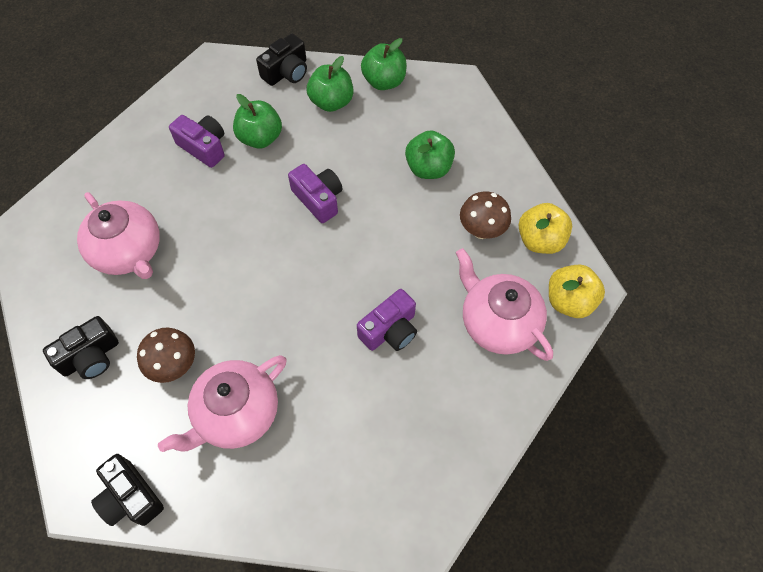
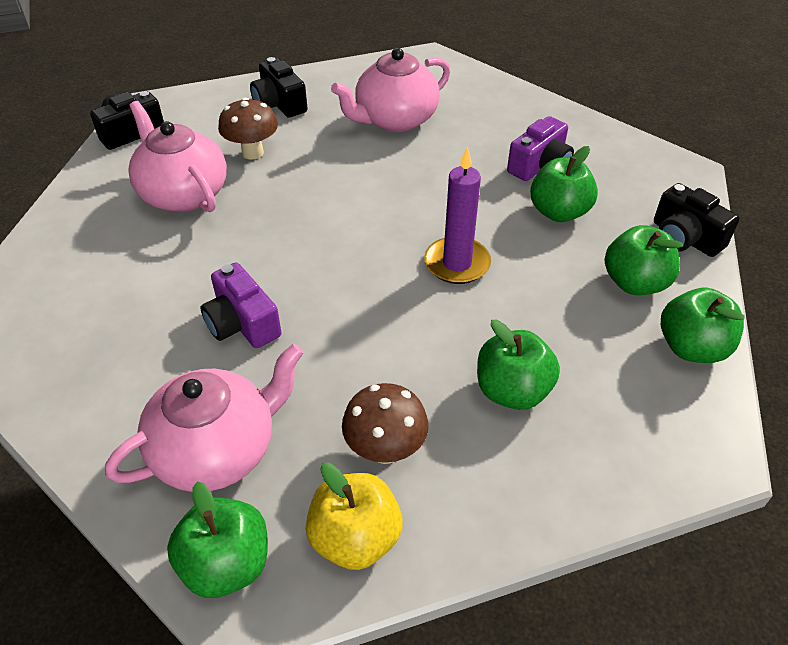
camera: 95 degrees right, 15 degrees down
purple camera [288,164,343,223] -> purple candle [424,147,491,284]
yellow apple [549,265,605,318] -> green apple [167,481,268,598]

